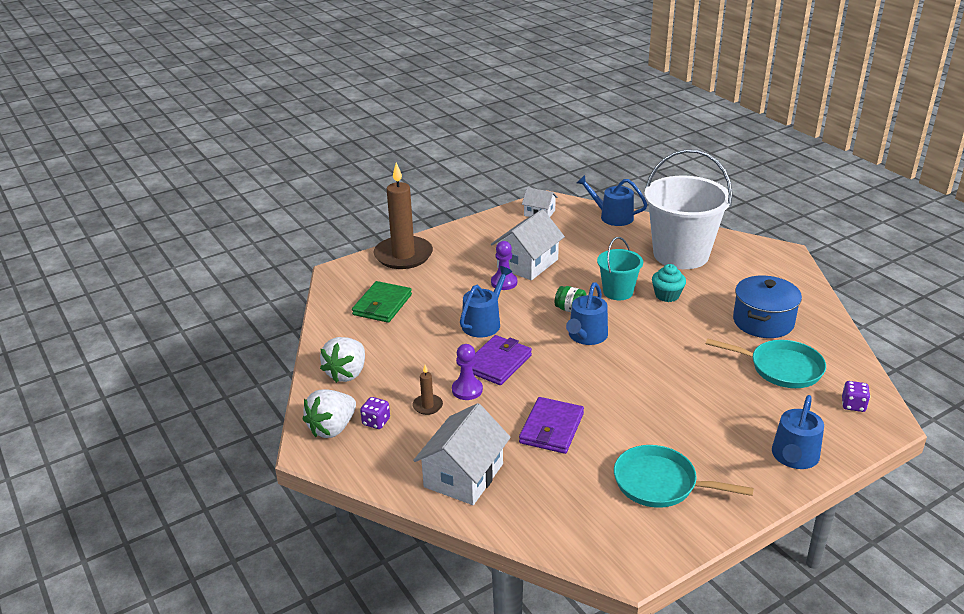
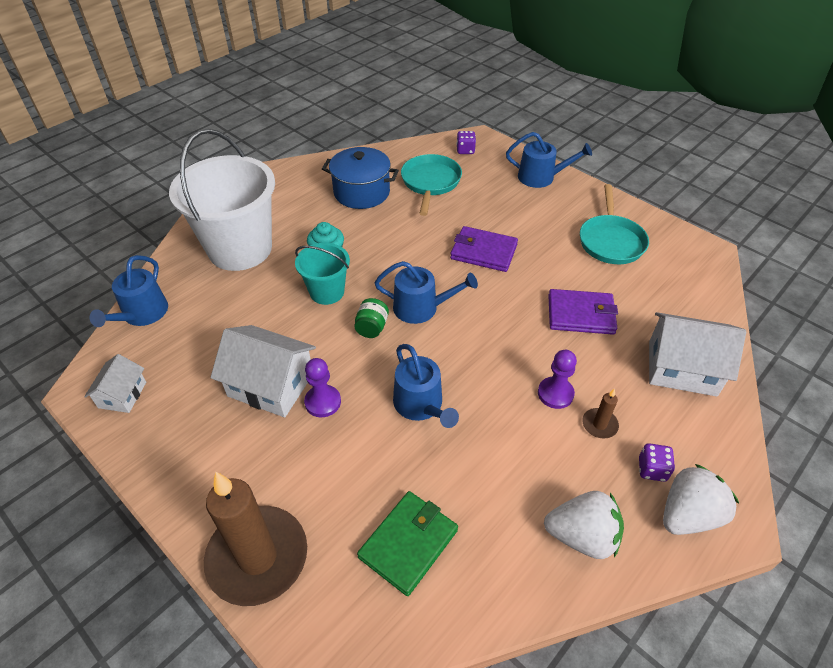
camera: 105 degrees left, 15 degrees up
white strawberry [303,389,356,438] -> white strawberry turned 60 degrees counterclockwise [663,464,739,535]
green wallet [352,281,412,323] -> green wallet turned 60 degrees counterclockwise [357,491,458,596]
blue watering can [460,266,512,337] -> blue watering can turned 135 degrees counterclockwise [393,344,459,428]
purple wallet [472,335,532,385] -> purple wallet moved to [450,226,518,272]

